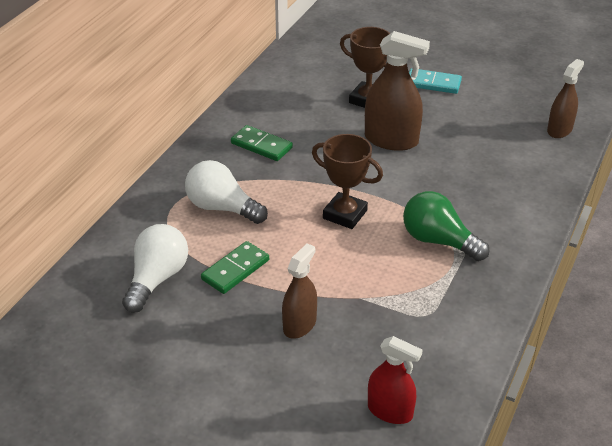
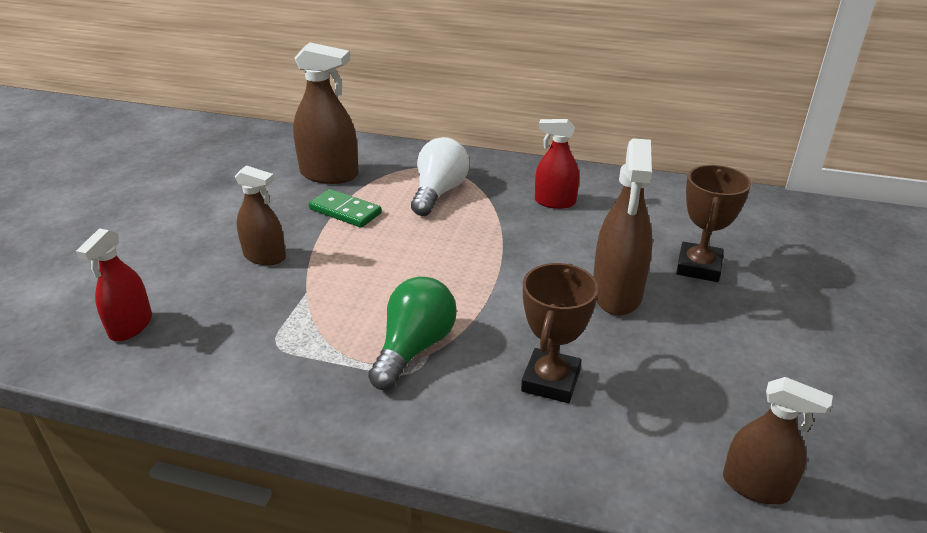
camera: 80 degrees right, 5 degrees down
white light bulb [122,224,188,313] -> brown spray bottle [293,42,359,184]
green domino [231,125,293,161] -> red spray bottle [535,119,579,209]
brown trophy [312,134,383,229] -> brown trophy moved to [521,263,598,403]
turquoise domino [409,68,462,94] -> none

